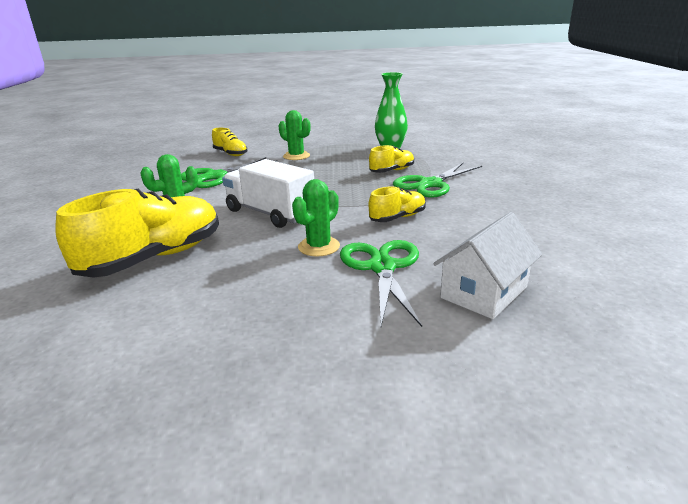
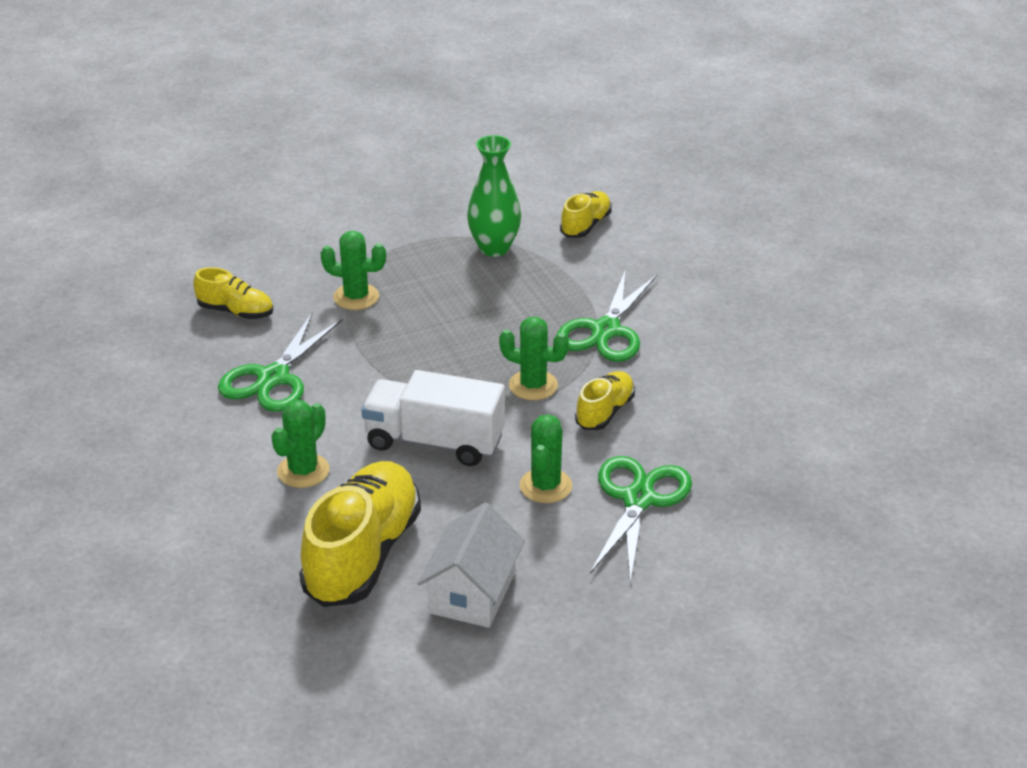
camera: 25 degrees left, 10 degrees up
green scissors [340,240,422,327] -> green scissors turned 45 degrees clockwise [590,456,692,583]
yellow shoe [369,145,414,173] -> yellow shoe moved to [560,191,612,238]
white house [433,212,542,319] -> white house moved to [417,503,525,628]
none -> green cactus [499,317,569,400]

